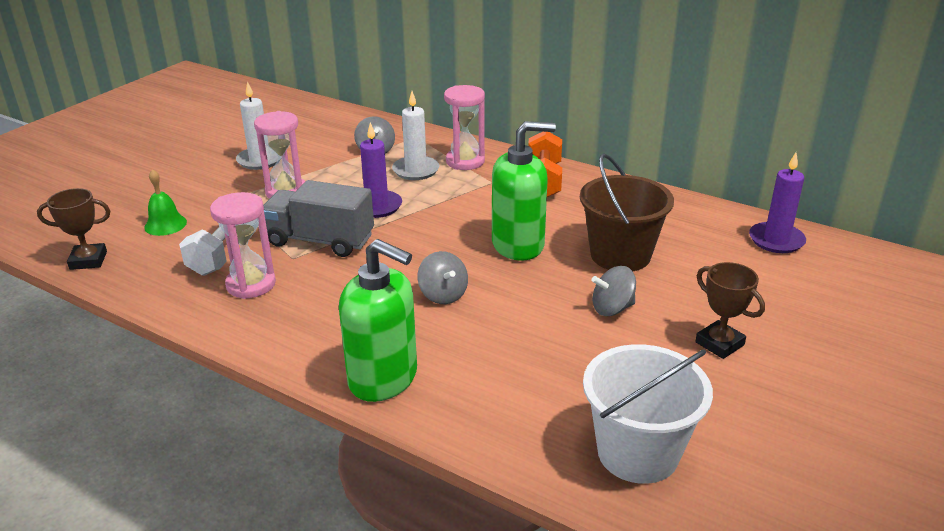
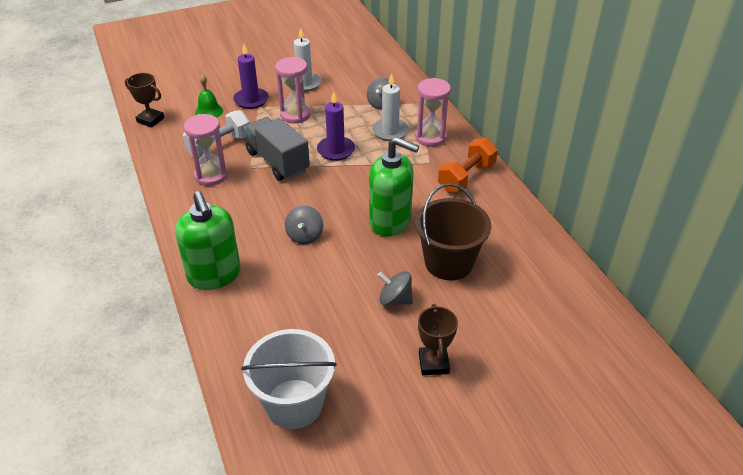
camera: 35 degrees right, 10 degrees up
purple candle [749,153,806,253] -> purple candle moved to [233,44,269,109]

